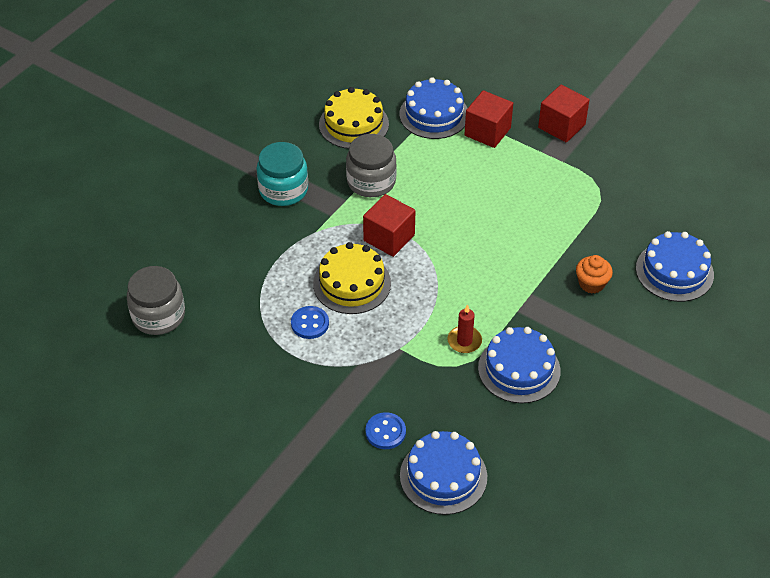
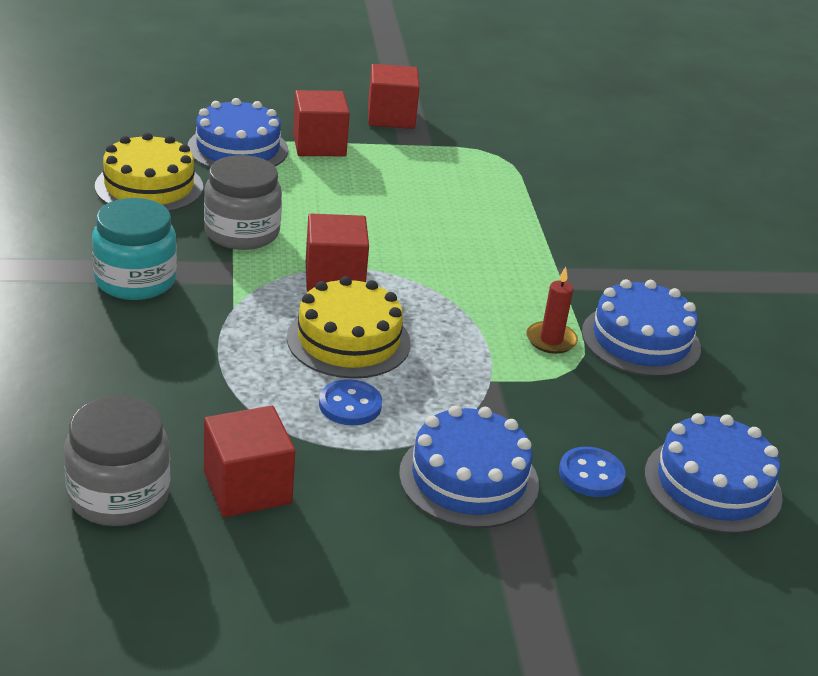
camera: 45 degrees left, 15 degrees down
orange cupcake [576,255,613,293] -> none
blue cake [636,231,714,302] -> blue cake moved to [399,405,539,528]
none -> red cube [204,406,295,517]

